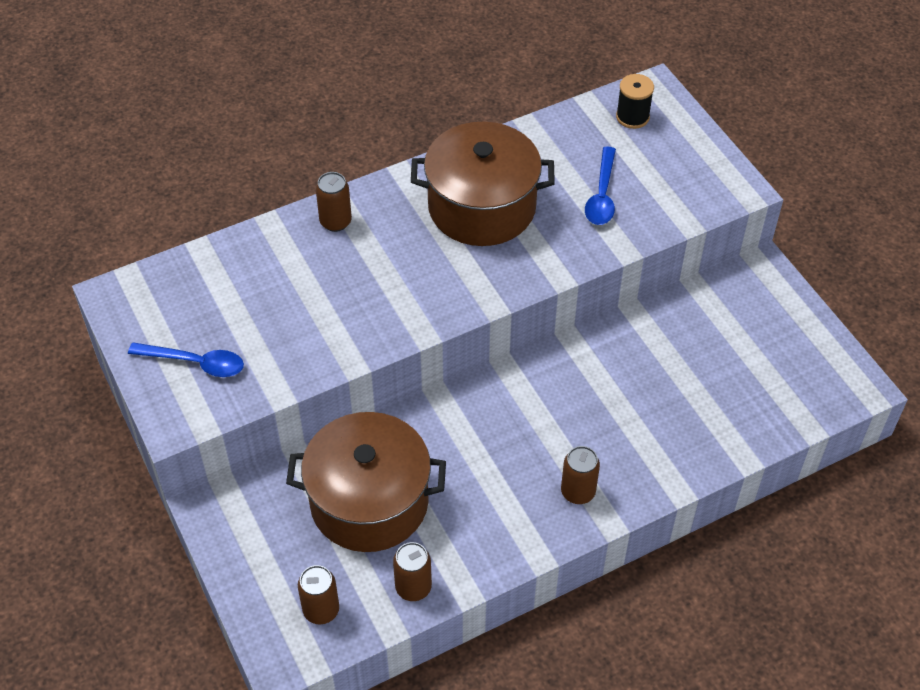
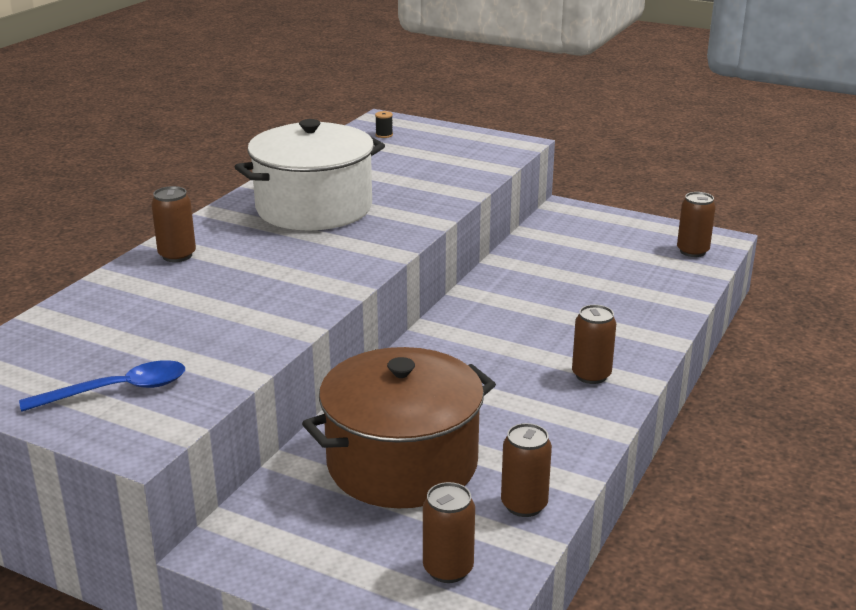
camera: 35 degrees left, 25 degrees down
brown pot [411,122,555,246] -> white pot [235,119,385,231]
blue spoon [585,146,616,225] -> none
black spool [616,74,654,129] -> black spool [375,111,393,138], size x0.53
none -> brown can [677,192,716,257]

